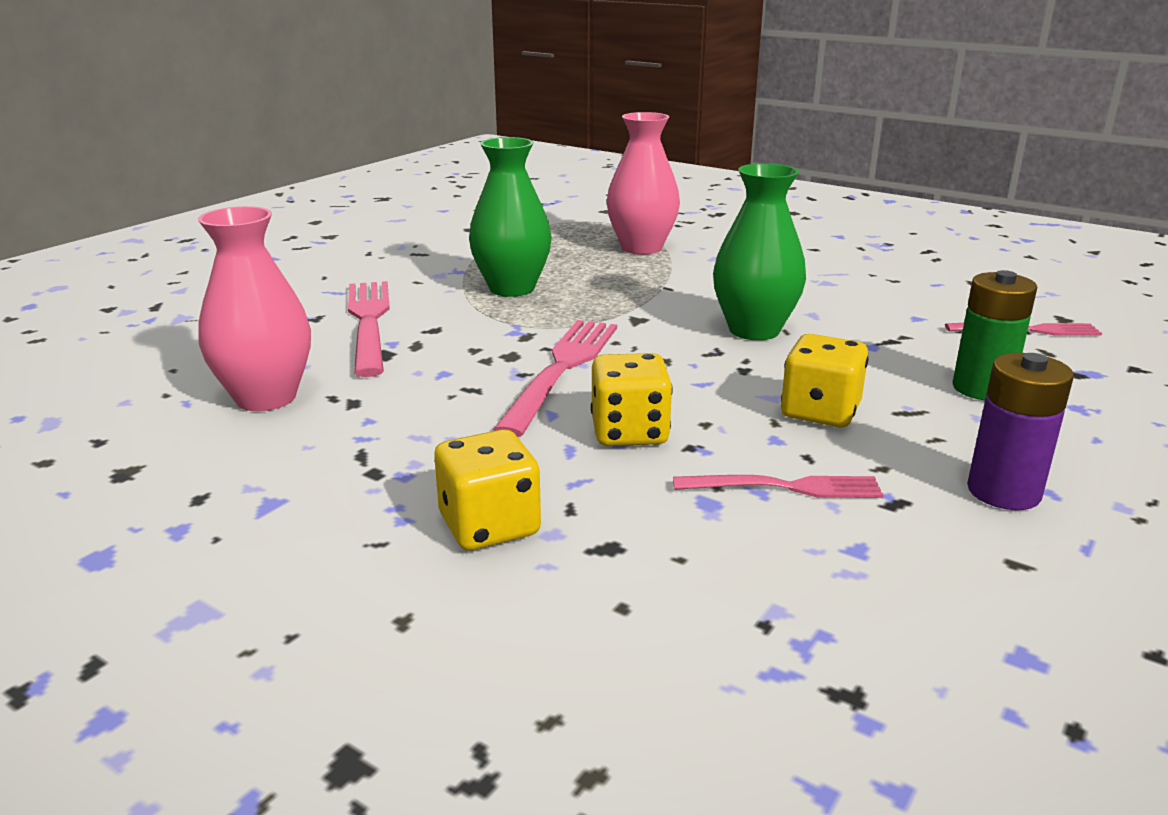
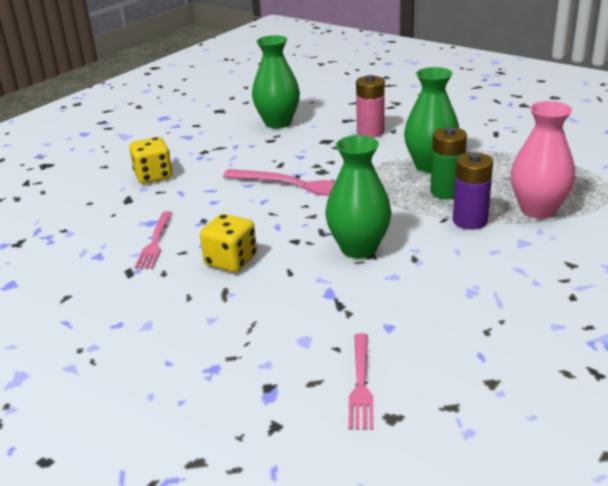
camera: 95 degrees right, 5 degrees up
pink vase [198,206,311,411] -> green vase [252,35,300,128]
pink fork [348,281,390,377] -> pink battery [356,75,385,138]
yellow dice [591,353,673,446] -> none
green battery [952,270,1037,400] -> green battery moved to [430,127,467,199]
purple battery [967,353,1074,510] -> purple battery moved to [453,152,493,230]

